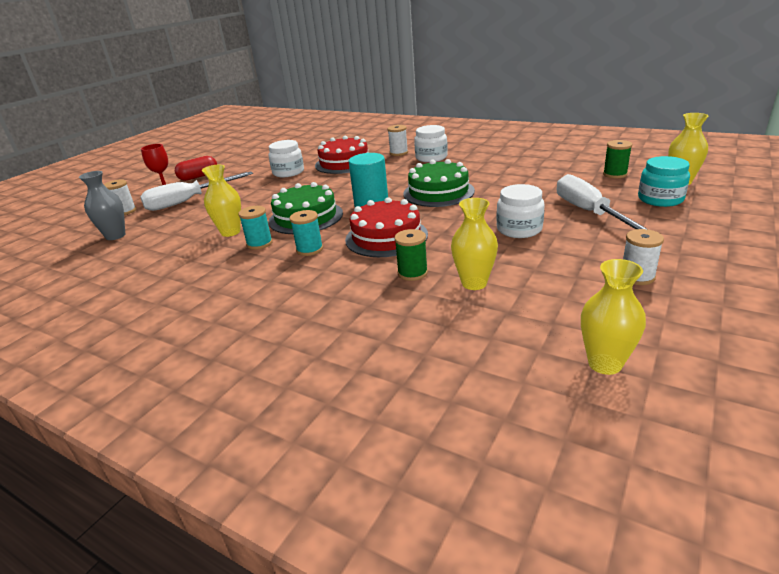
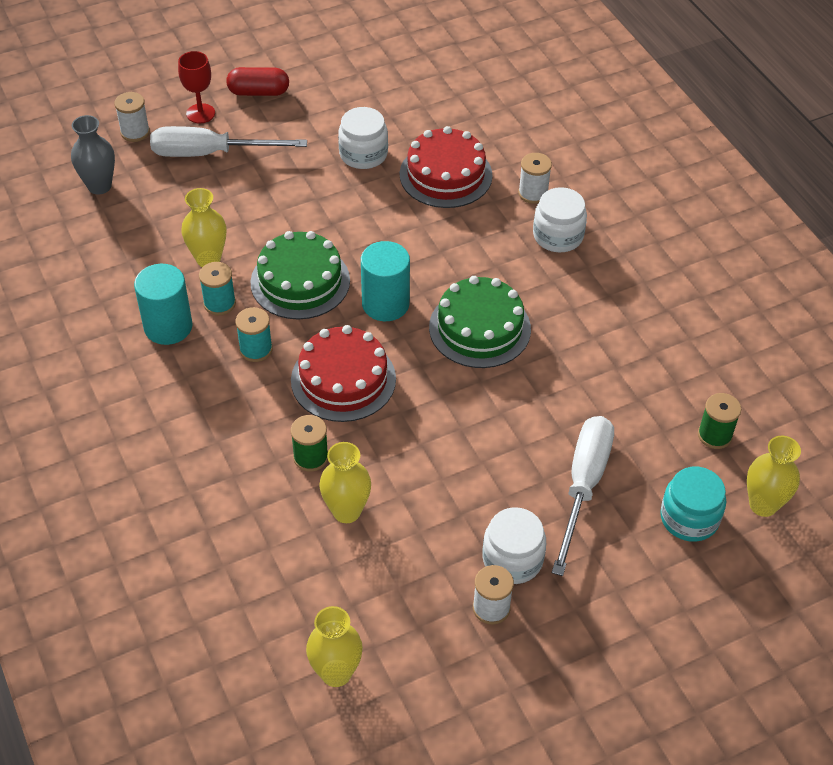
camera: 30 degrees right, 20 degrees up
white jar [496,184,545,238] -> white jar moved to [483,507,546,584]
none -> turquoise cylinder [134,264,193,345]

